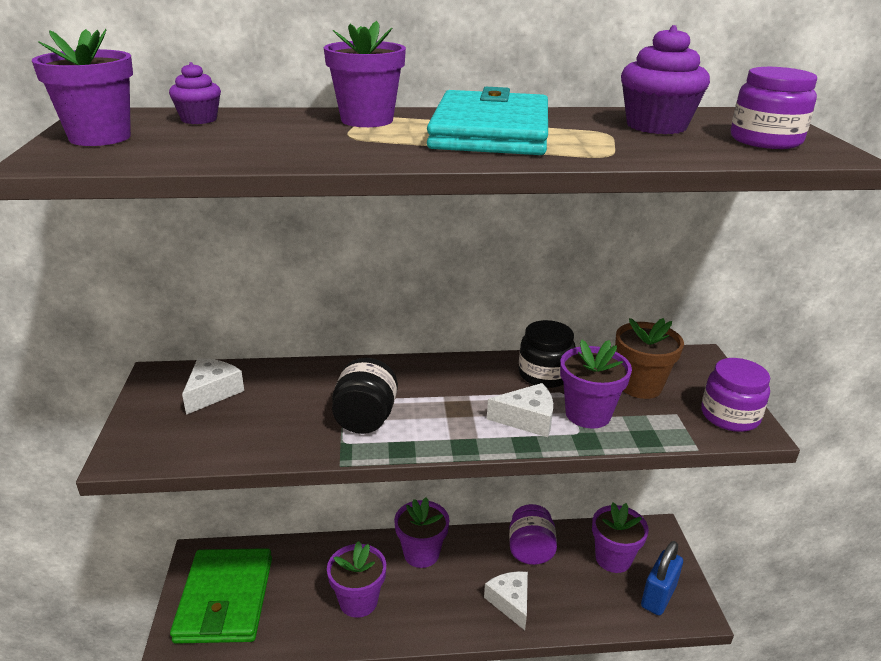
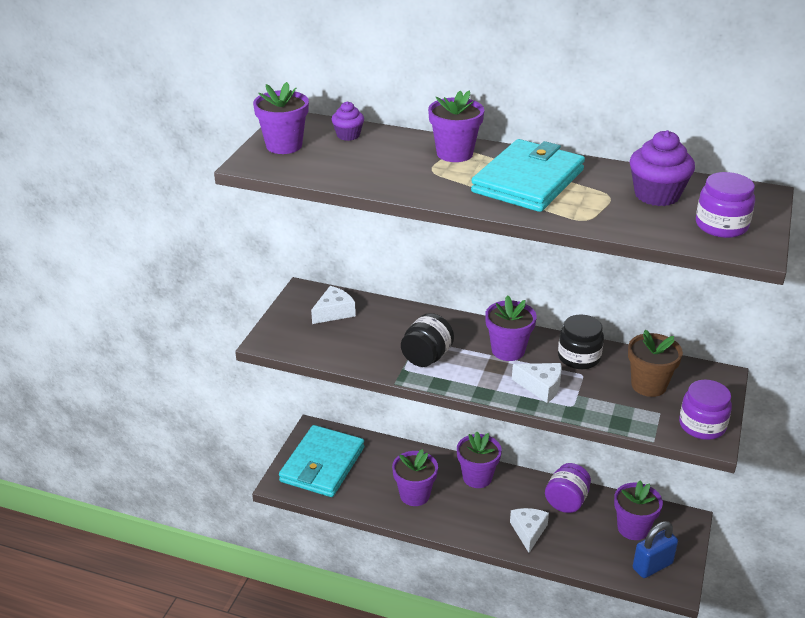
camera: 25 degrees right, 5 degrees up
green wallet [170,548,272,644] -> turquoise wallet [279,425,364,497]
purple flower pot [560,339,632,428] -> purple flower pot moved to [485,295,537,361]

